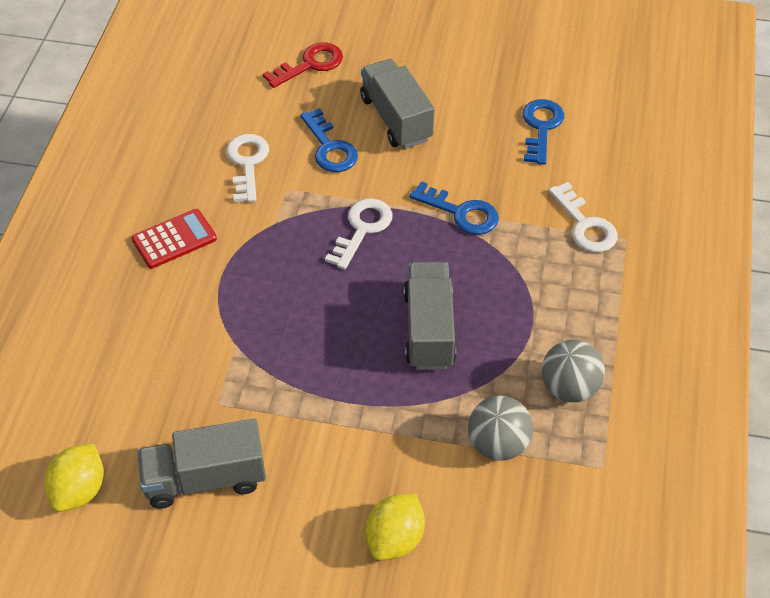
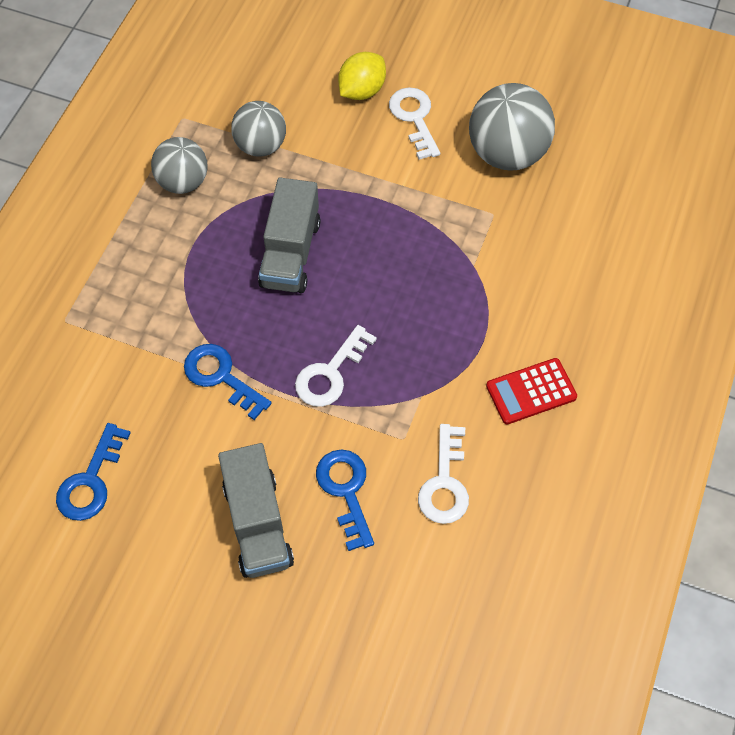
camera: 170 degrees left, 10 degrees up
yellow lemon [44,443,104,512] -> none
grey truck [137,419,266,509] -> grey ball [469,83,555,171]
red key [263,43,343,88] -> none
white key [549,182,618,252] -> white key moved to [389,87,440,160]

